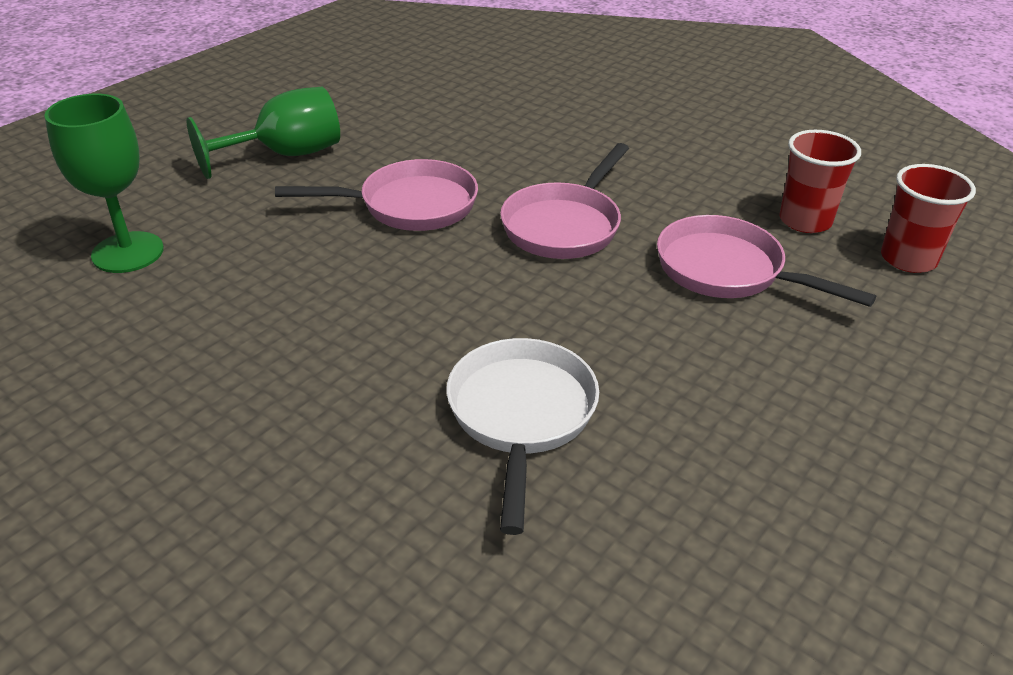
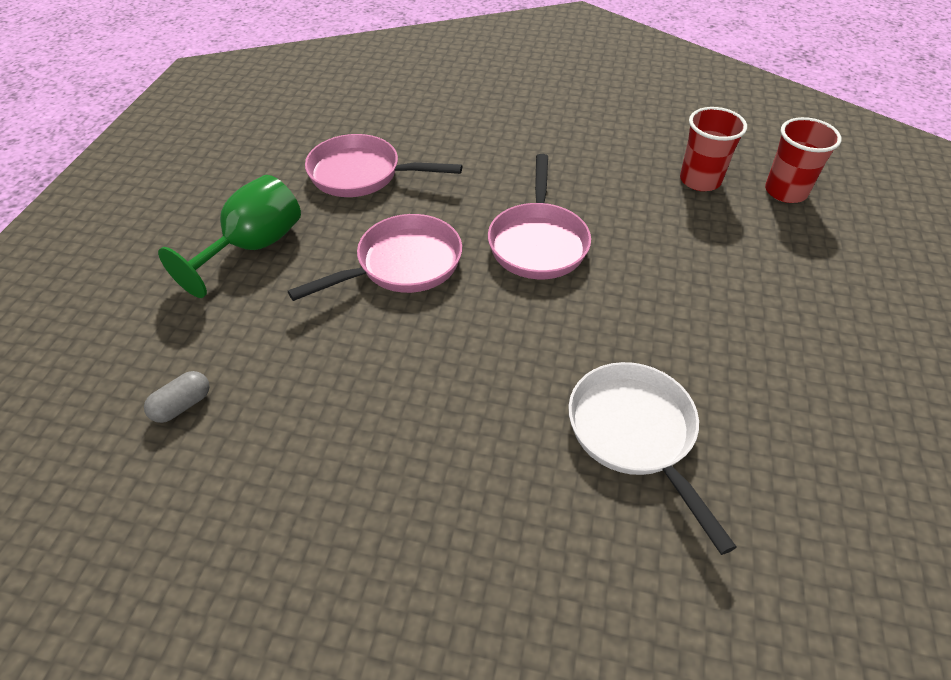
camera: 25 degrees left, 10 degrees up
green goblet [44,94,164,273] -> grey capsule [144,371,210,423]
pink pan [657,215,876,307] -> pink pan moved to [305,134,462,197]

